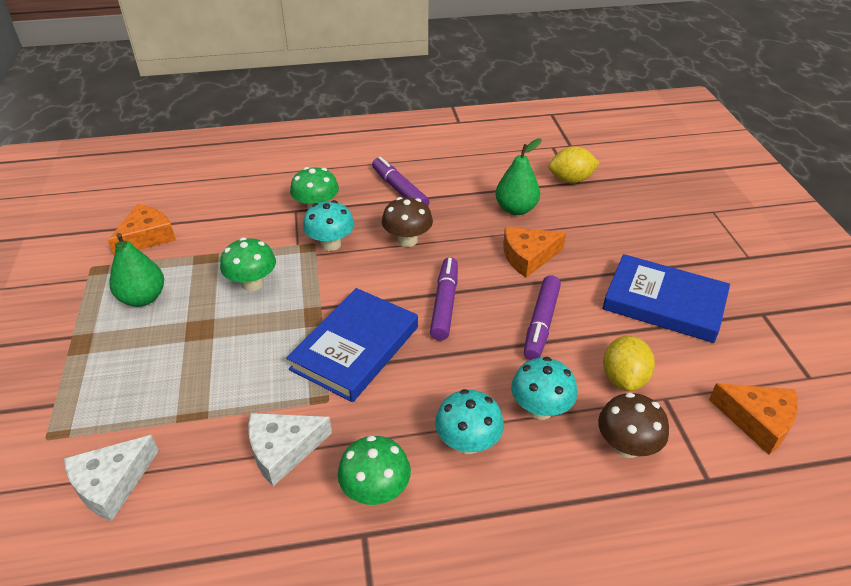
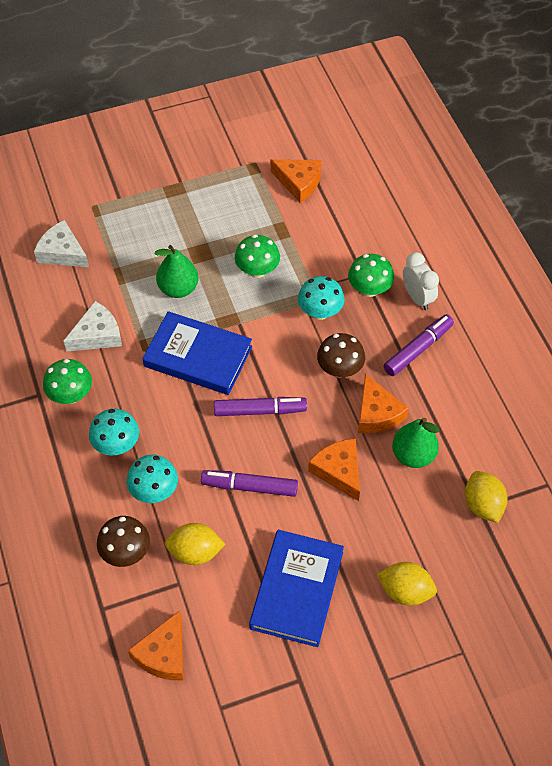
camera: 80 degrees right, 15 degrees up
green pear [109,233,164,307] -> green pear moved to [155,245,198,298]
white cheese [248,413,332,486] -> white cheese turned 90 degrees clockwise [64,301,122,352]
none -> orange cheese [358,374,409,433]
none -> yellow lemon [377,562,437,606]
none -> white clock [403,252,439,310]

